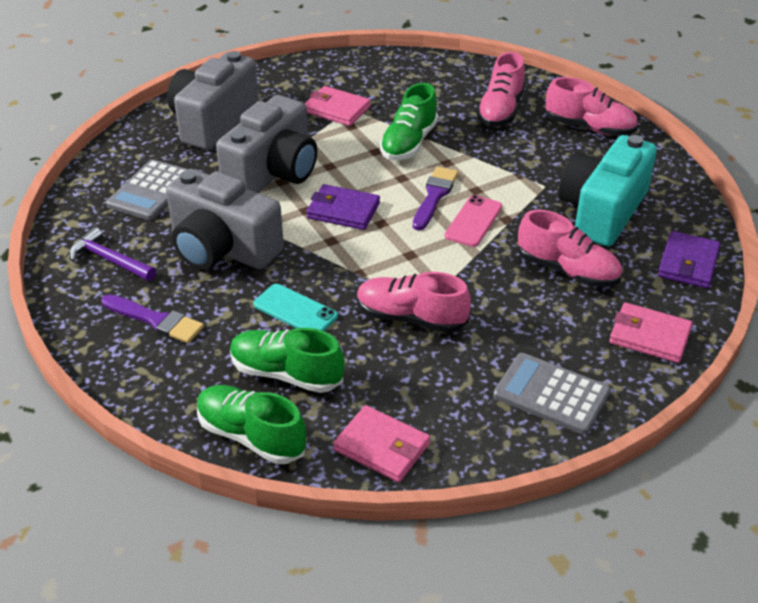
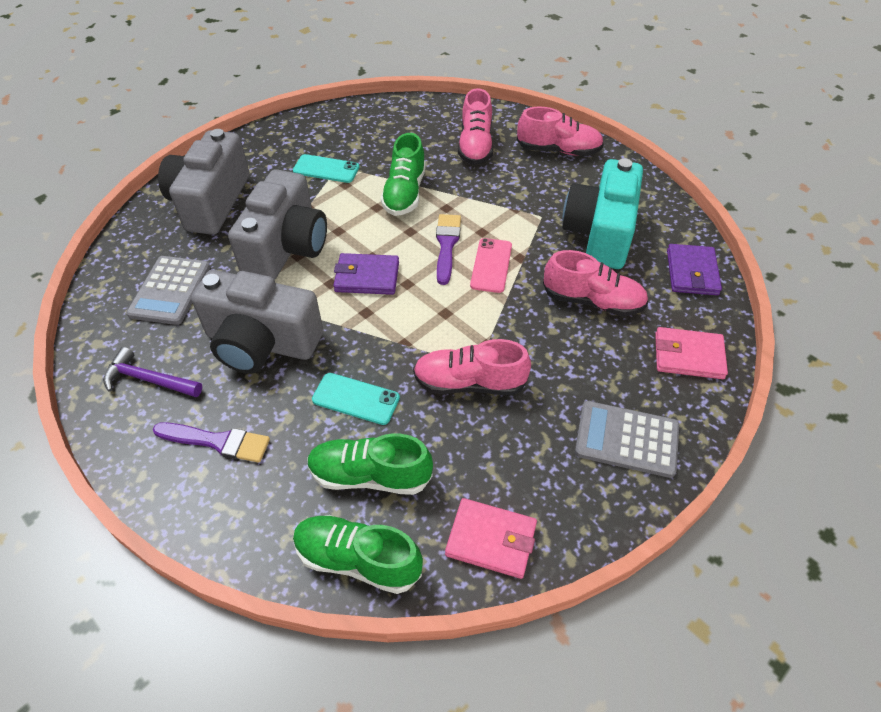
camera: 15 degrees left, 10 degrees up
pink wallet [304,86,371,126] -> turquoise phone [293,154,359,183]

